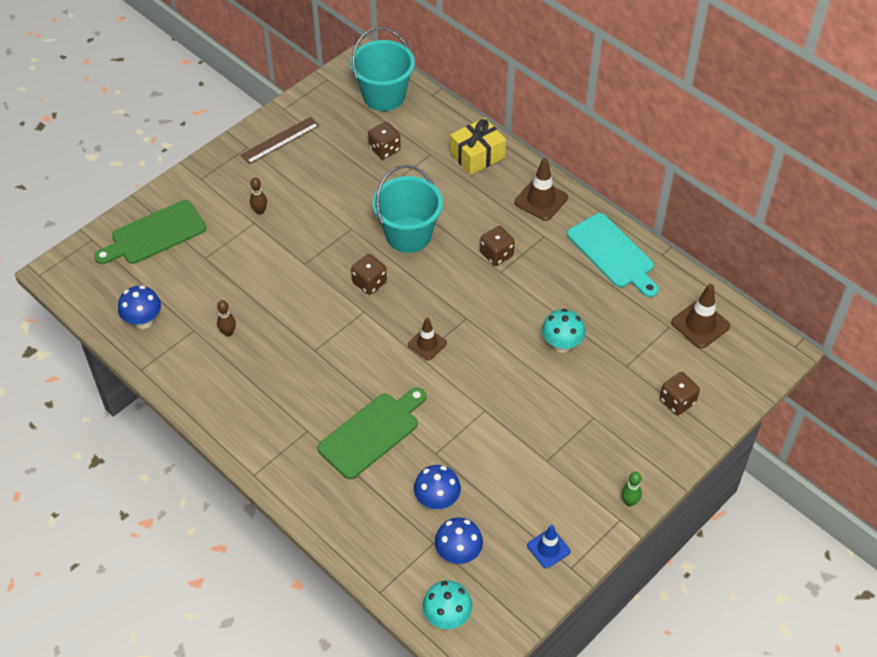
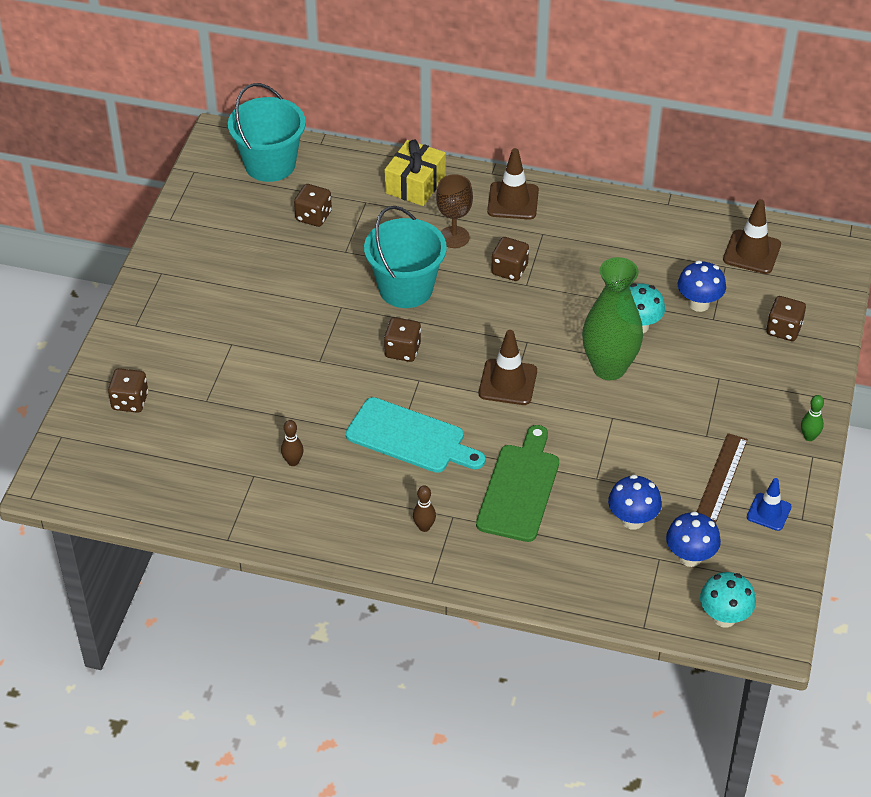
camera: 30 degrees left, 5 degrees down
green cutting board [94,200,206,264] -> brown dice [108,368,148,413]
blue mushroom [118,285,161,329] -> blue mushroom moved to [678,261,726,312]
brown ruler [241,117,319,164] -> brown ruler moved to [697,433,748,523]
brown bowling pin [250,178,267,215] -> brown bowling pin moved to [413,486,436,532]
brown traffic cone [408,318,447,360] -> brown traffic cone [479,330,537,405], size x1.50
turquoise cutting board [567,213,659,297] -> turquoise cutting board moved to [346,397,486,473]
none -> brown goblet [436,174,473,248]
none -> green vase [582,257,643,380]

